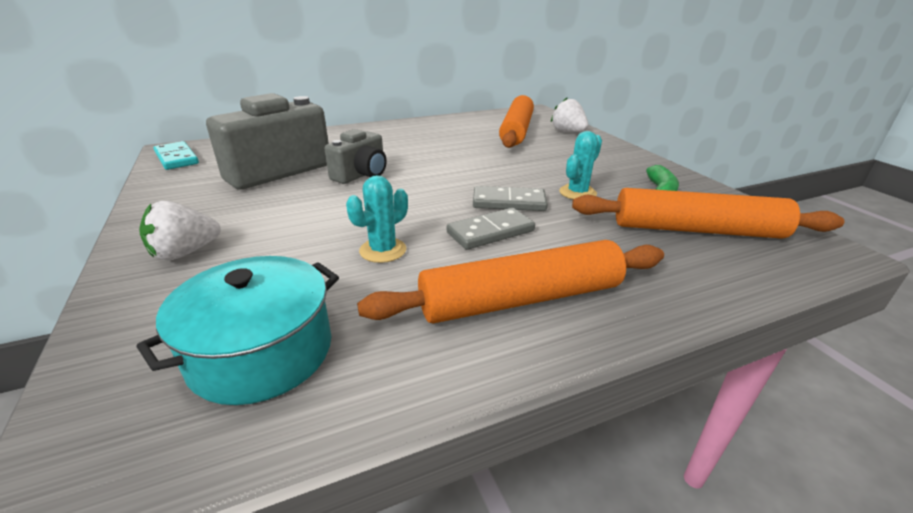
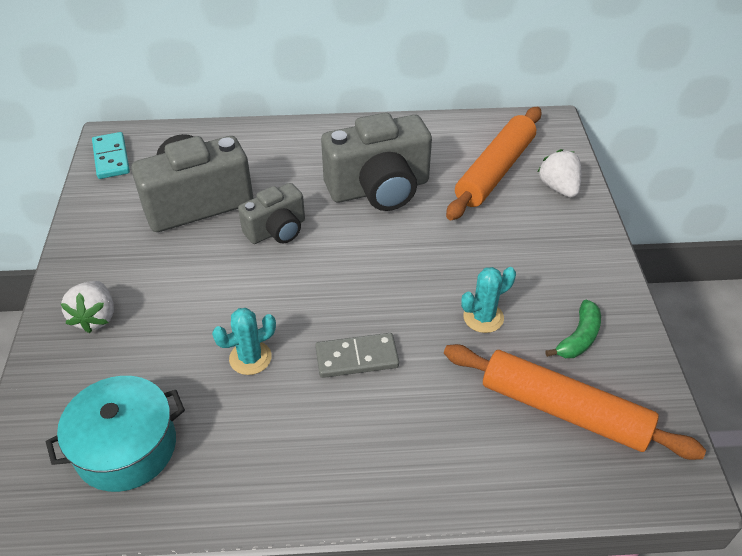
camera: 20 degrees right, 15 degrees up
white strawberry [139,201,221,260] -> white strawberry turned 75 degrees counterclockwise [60,281,114,333]
orange rolling pin [357,240,664,323] -> none
grey domino [473,186,548,211] -> none
none -> grey camera [321,113,432,211]

